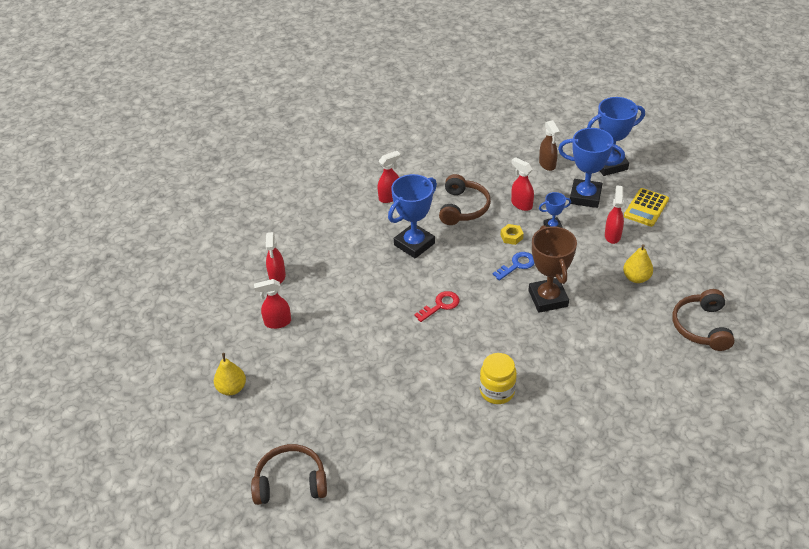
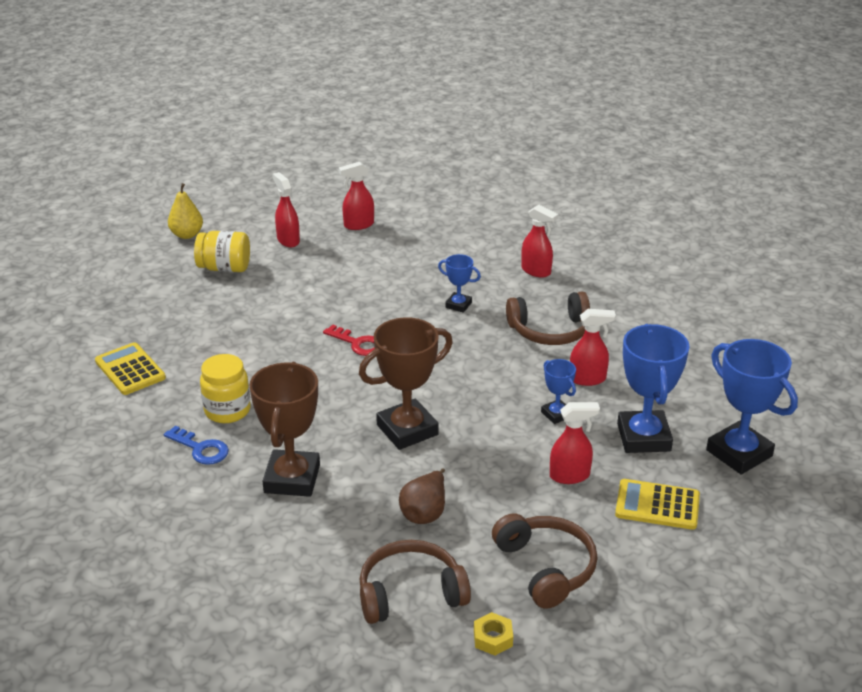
camera: 70 degrees right, 10 degrees down
brown headphones [251,444,327,505] -> brown headphones moved to [492,513,598,609]
blue trophy [388,174,437,259] -> blue trophy [438,254,481,313], size x0.51
blue key [492,252,535,281] -> blue key moved to [164,426,229,465]
yellow nut [500,224,524,245] -> yellow nut moved to [474,612,513,656]
red spray bottle [511,157,534,211] -> red spray bottle turned 60 degrees clockwise [570,309,616,386]
brown spray bottle [539,120,560,171] -> none
yellow pear [623,244,653,283] -> none
none -> yellow calculator [95,342,166,395]
none -> yellow jar [194,231,250,272]
none -> brown trophy [249,362,320,497]
none -> brown pear [399,468,445,524]

